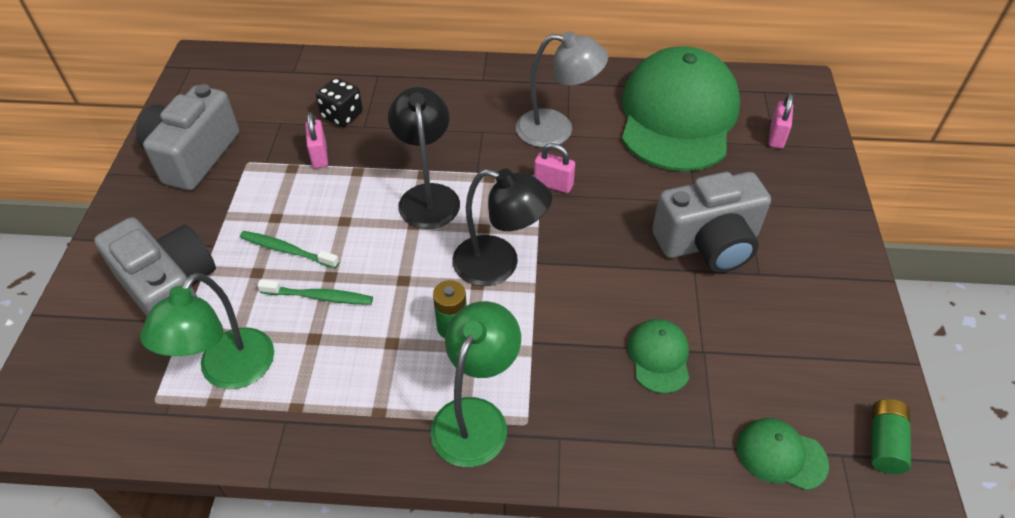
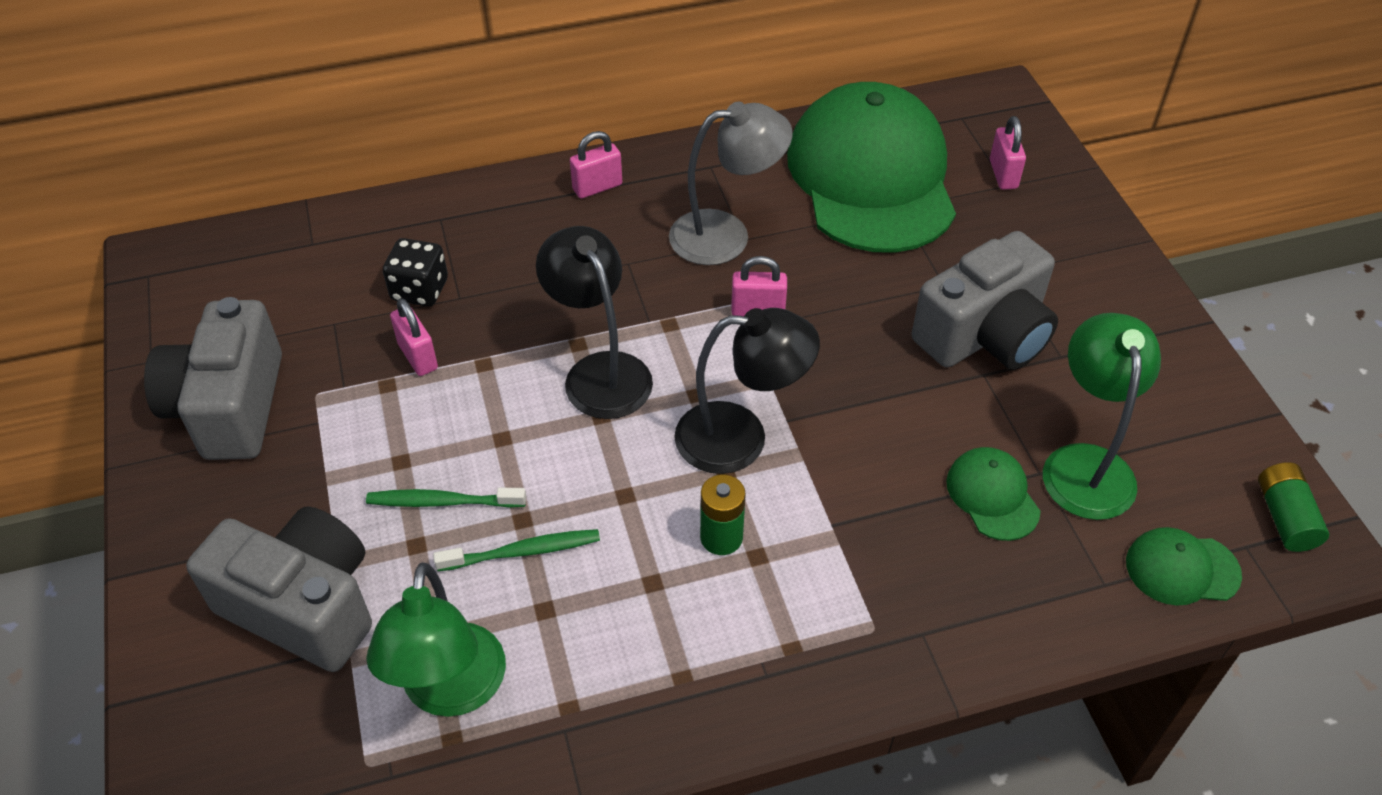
camera: 20 degrees left, 0 degrees up
green lamp [430,301,521,467] -> green lamp moved to [1043,313,1161,520]
none -> pink padlock [570,131,622,198]

